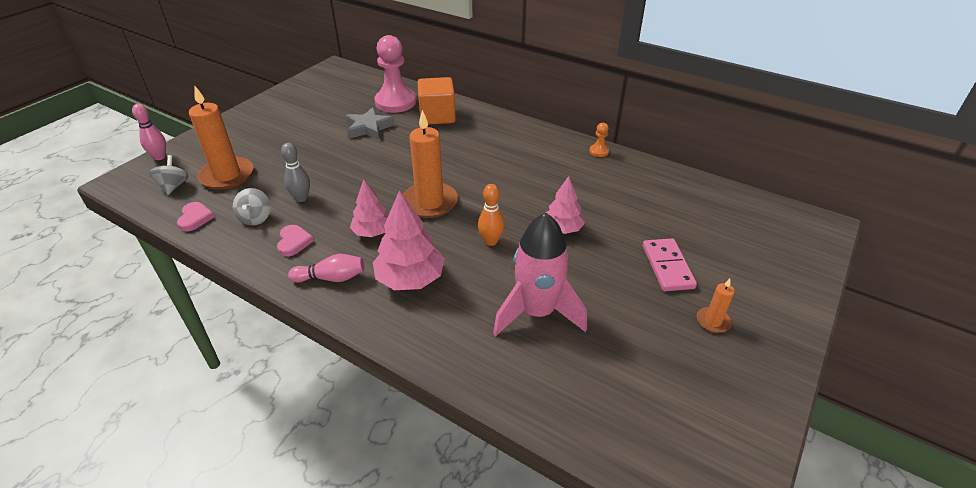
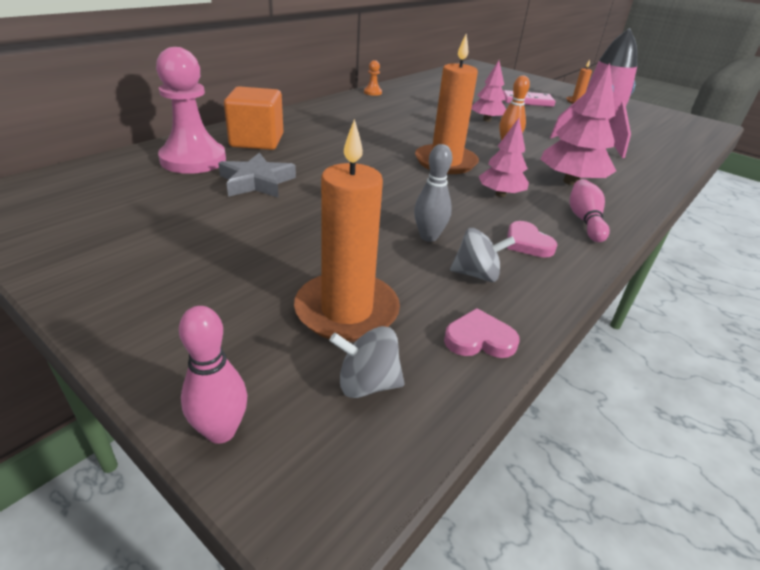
camera: 85 degrees left, 5 degrees down
pink heart [277,225,314,257] -> pink heart turned 120 degrees counterclockwise [507,221,557,258]

